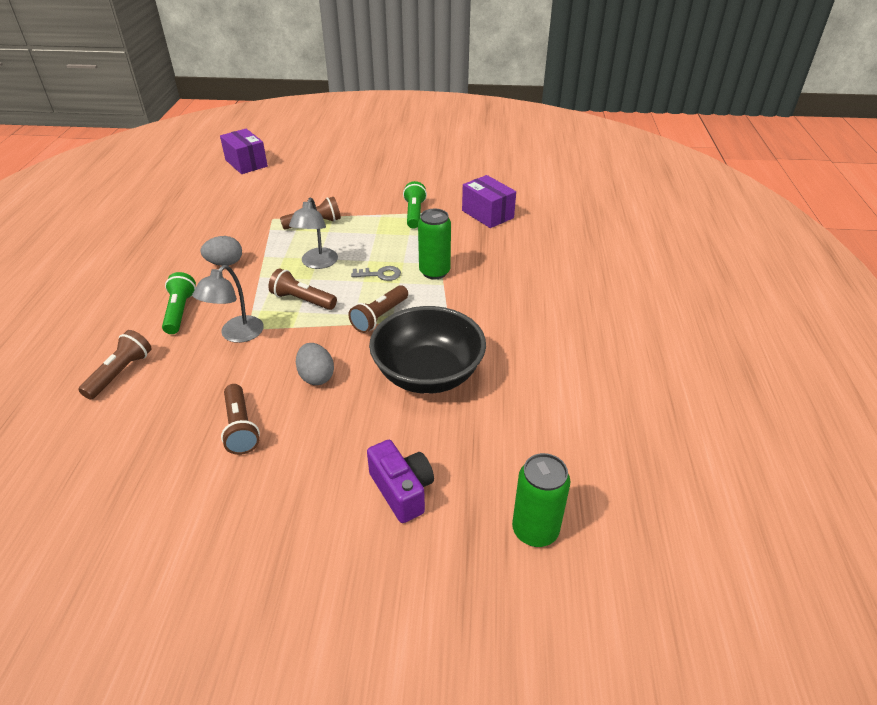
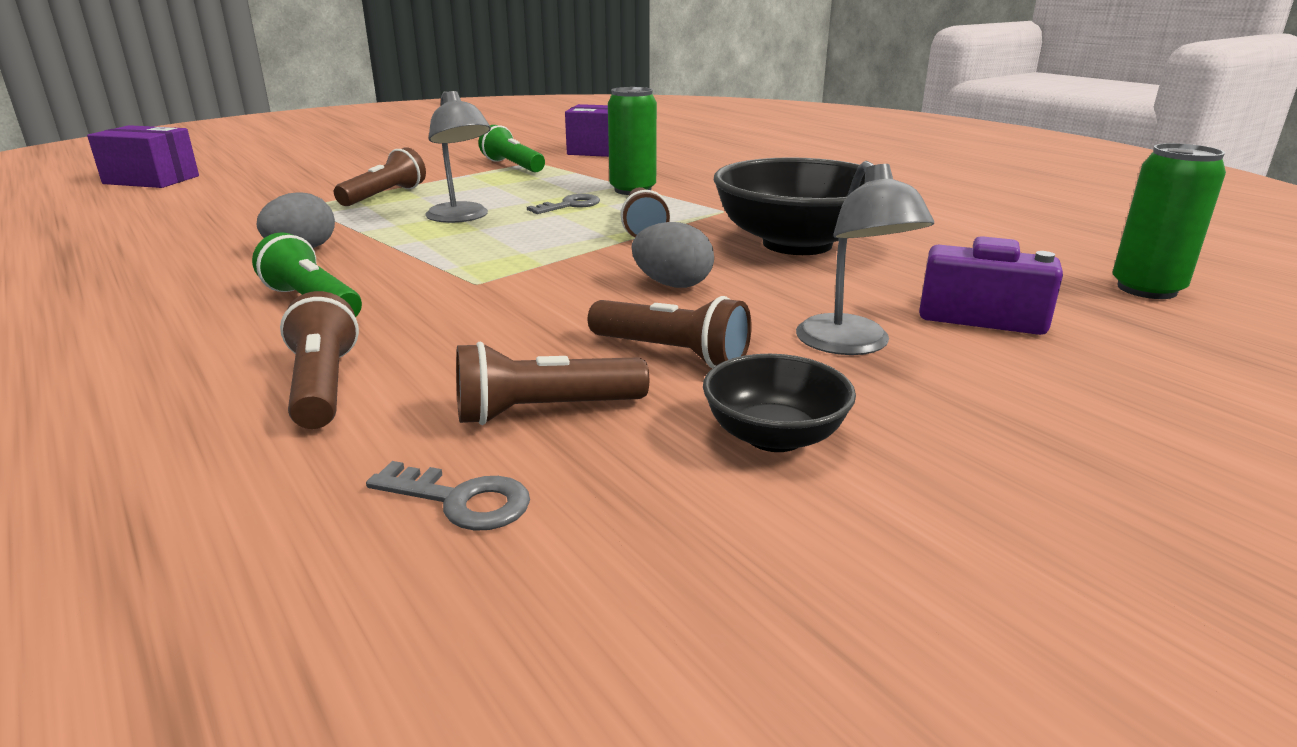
camera: 40 degrees left, 15 degrees down
grey lamp [193,265,264,343] -> grey lamp moved to [796,161,934,355]
brown flashlight [268,269,337,310] -> brown flashlight moved to [456,342,649,425]
none -> grey key [366,461,530,531]
none -> black bowl [703,354,856,452]

